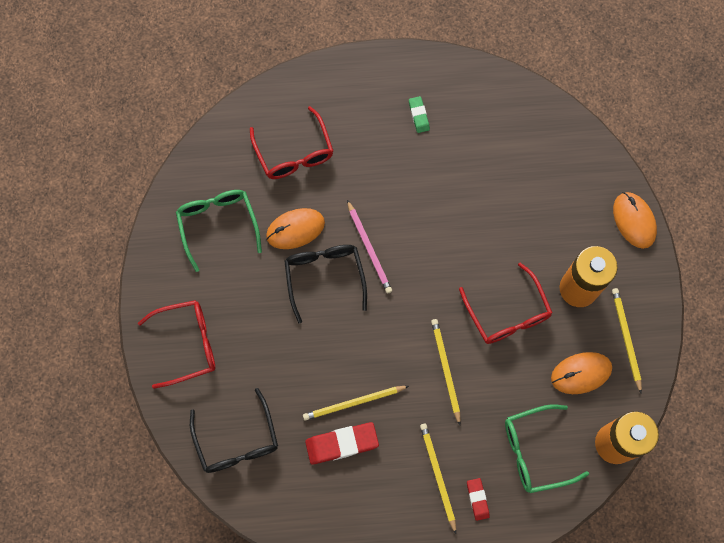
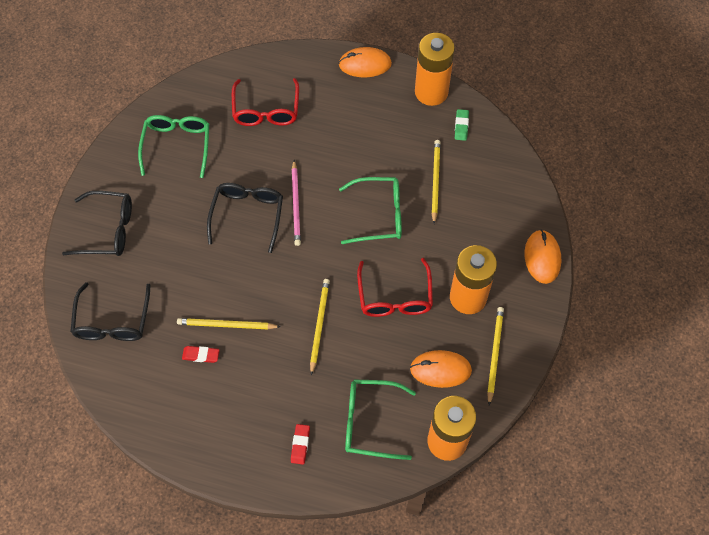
camera: 20 degrees right, 10 degrees down
red glasses [138,300,215,389] -> black glasses [62,191,132,256]
orange mouse [266,208,325,249] -> orange mouse moved to [339,47,392,77]
red eraser [305,422,379,464] -> red eraser [182,346,220,363], size x0.55
green eraser [409,96,430,133] -> green eraser moved to [455,109,469,141]
yellow pencil [420,424,456,534] -> yellow pencil moved to [432,140,440,224]
none -> green glasses [339,177,402,244]
none -> orange battery [415,33,455,106]

